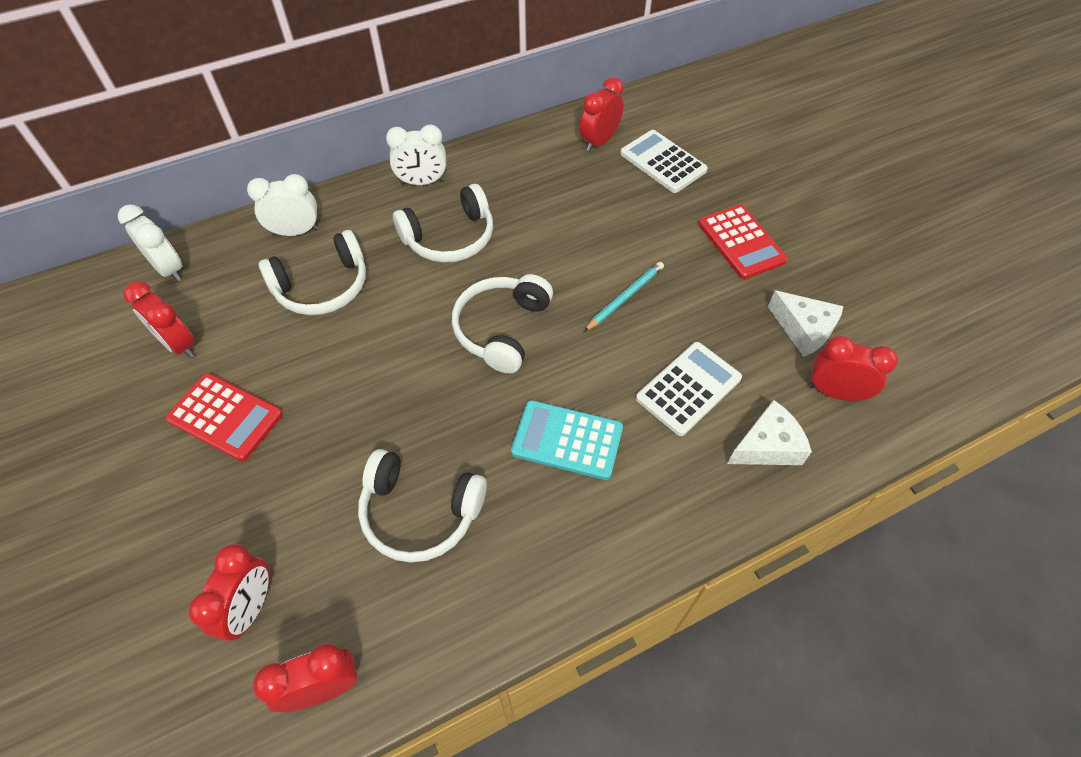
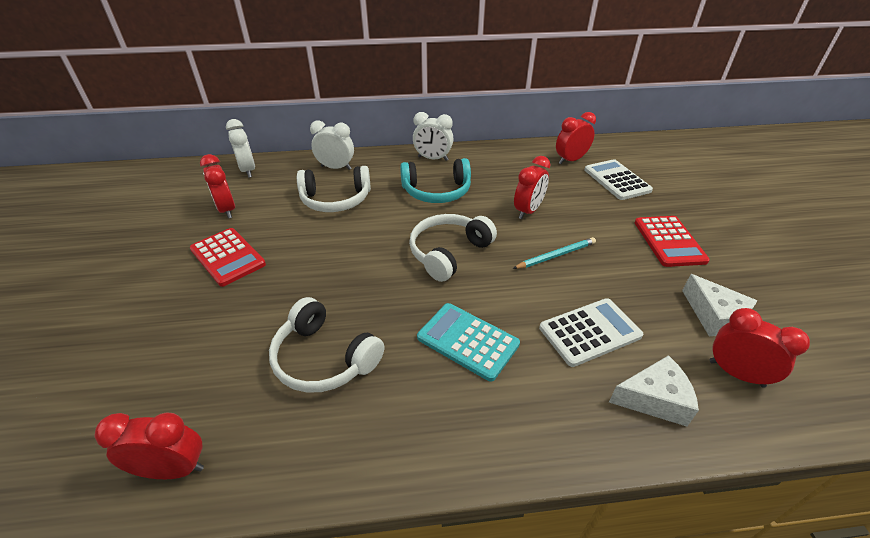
camera: 20 degrees right, 15 degrees down
red clock [189,544,269,641] -> red clock moved to [514,156,551,219]
white headphones [393,184,493,263] -> turquoise headphones [400,158,471,203]

